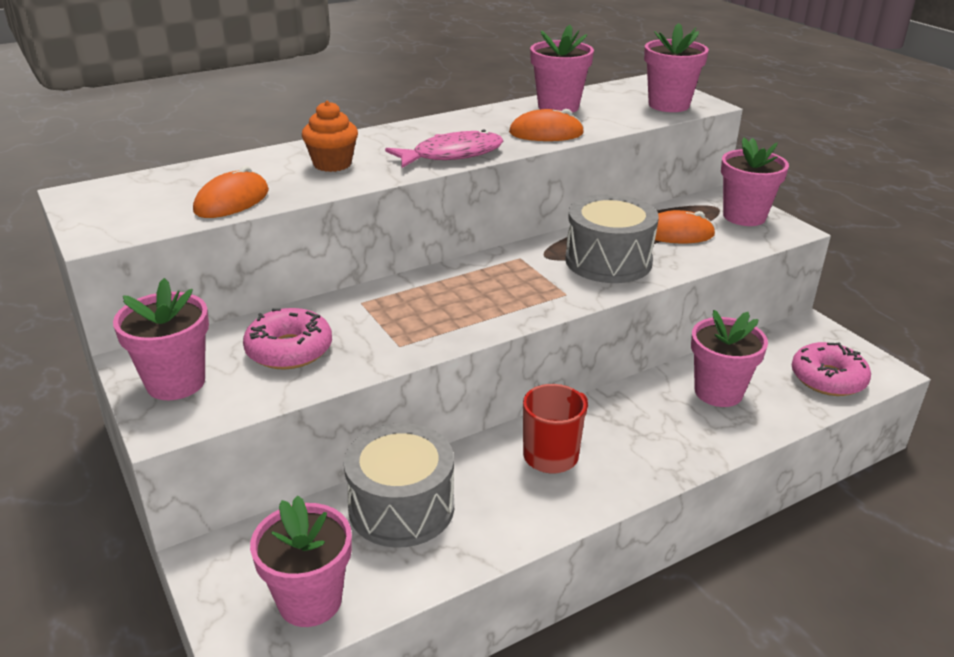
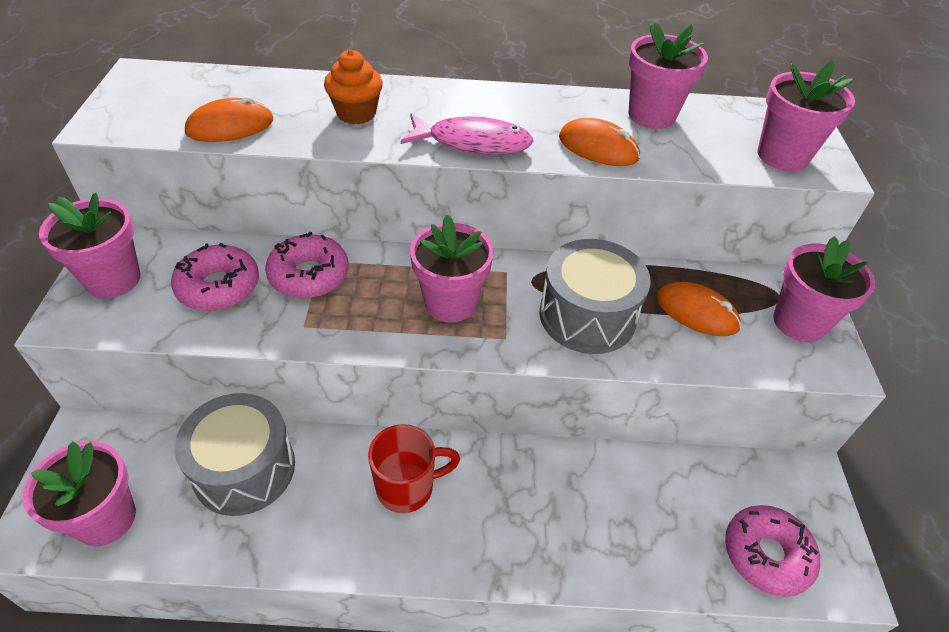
camera: 30 degrees right, 15 degrees up
pink flower pot [691,310,768,407] -> pink flower pot moved to [410,215,494,322]
none -> pink donut [265,232,349,298]

